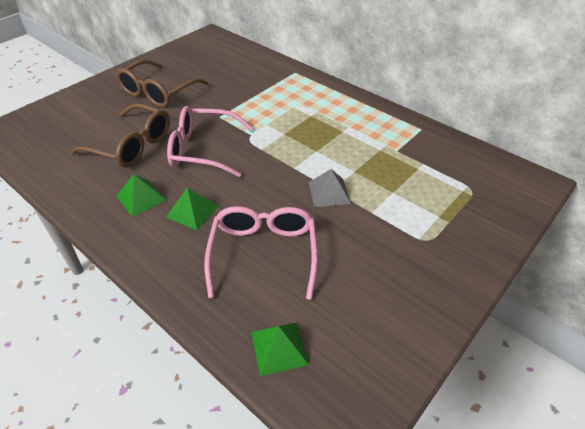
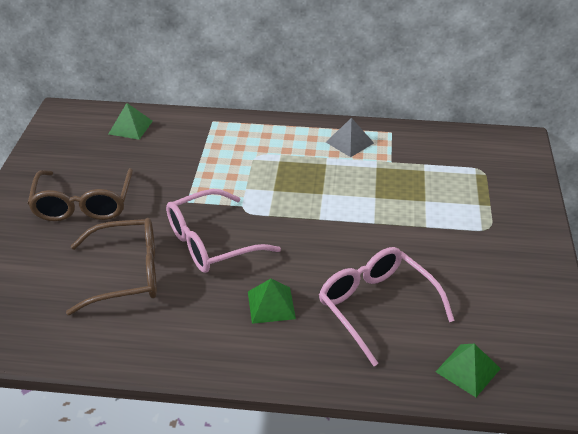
camera: 35 degrees left, 5 degrees down
green pyramid [116,174,166,217] -> green pyramid moved to [108,103,153,140]
grey pyramid [308,169,351,207] -> grey pyramid moved to [326,118,374,157]

